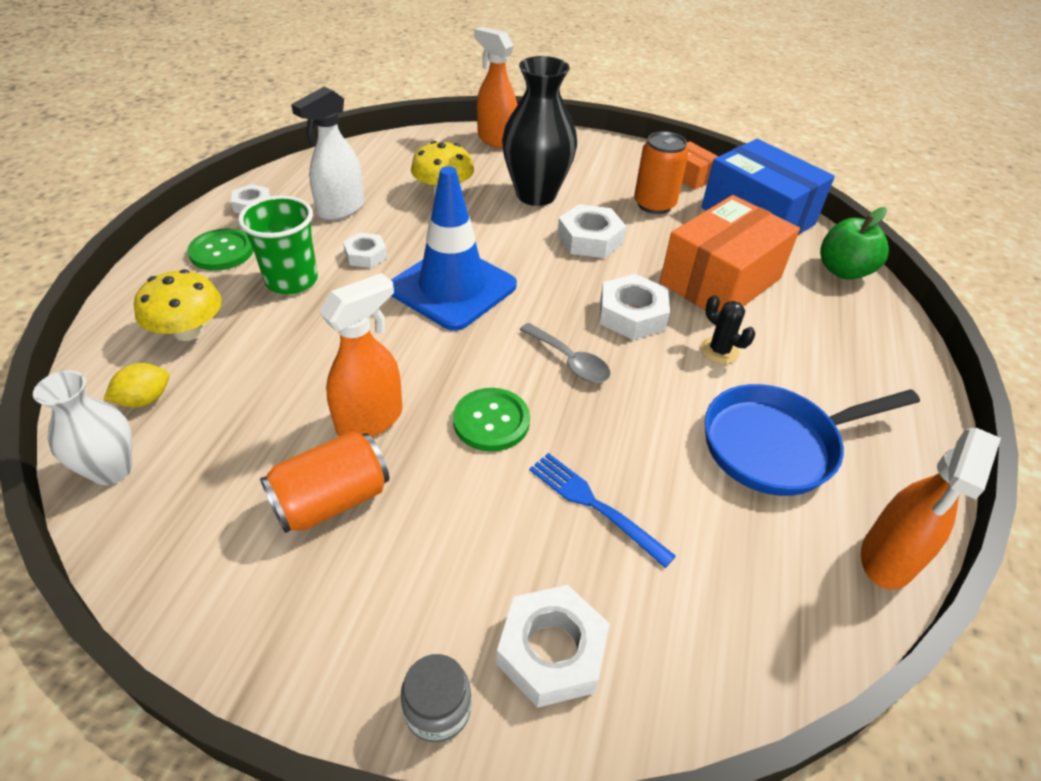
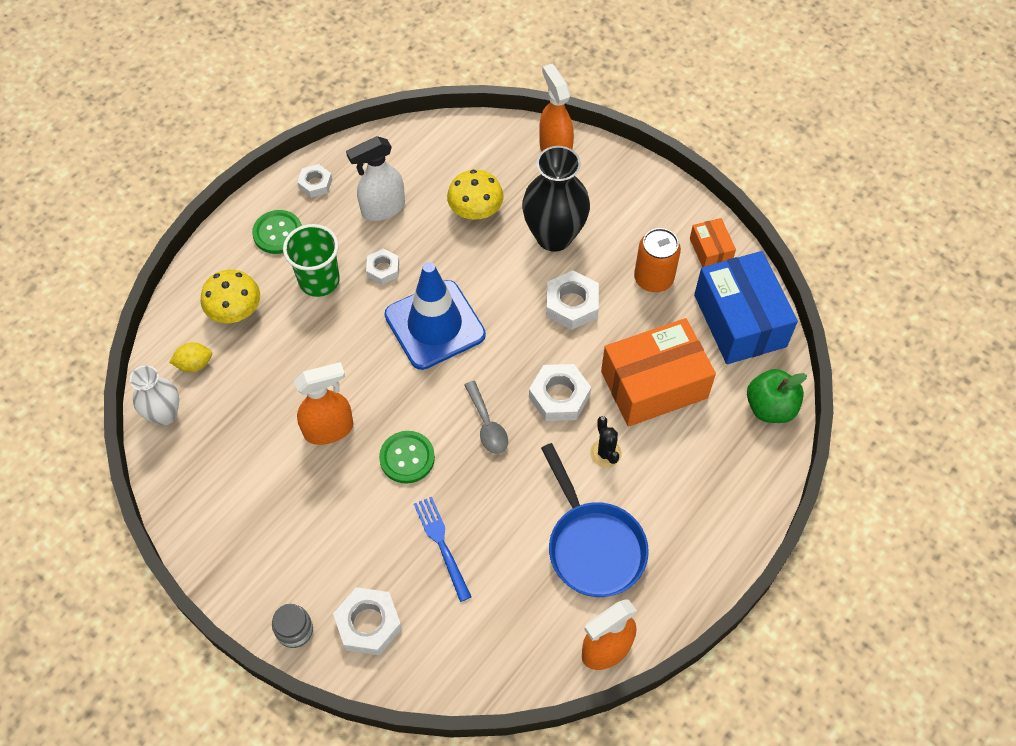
camera: 25 degrees right, 15 degrees up
orange can [260,431,389,533] -> none
blue pan [705,384,920,496] -> blue pan turned 120 degrees counterclockwise [541,443,649,597]

